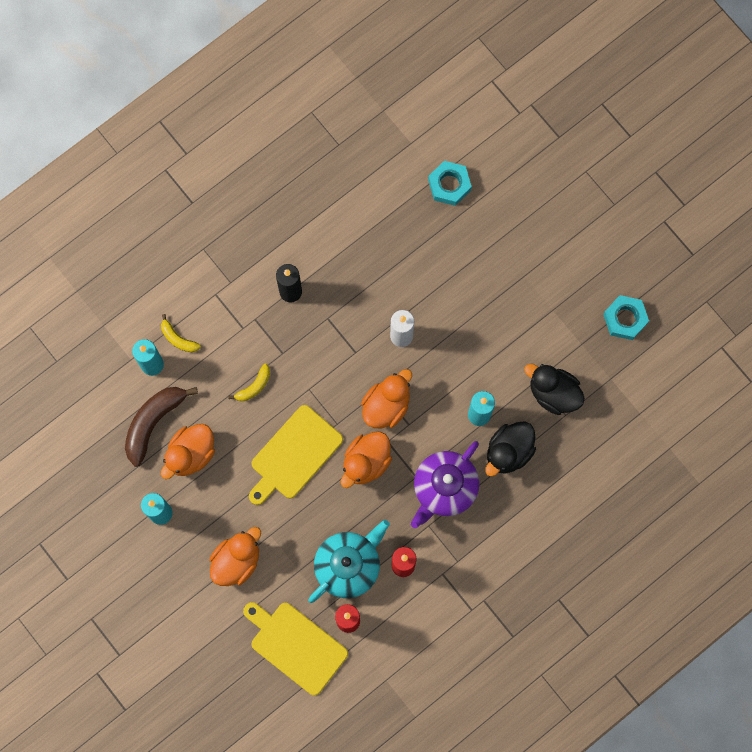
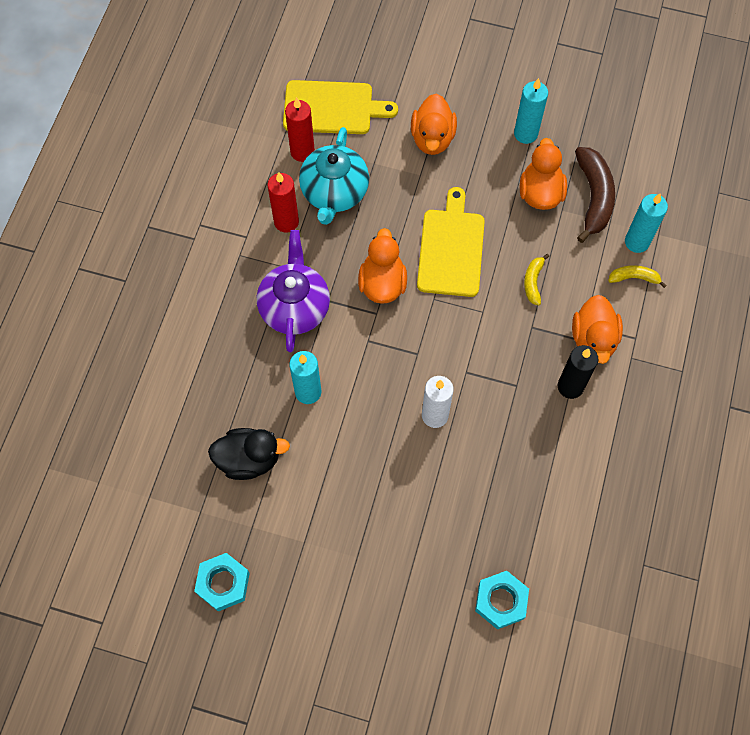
camera: 145 degrees right, 10 degrees down
orange duck [361,369,412,429] -> orange duck moved to [572,295,623,364]
black duck [485,421,536,476] -> none

